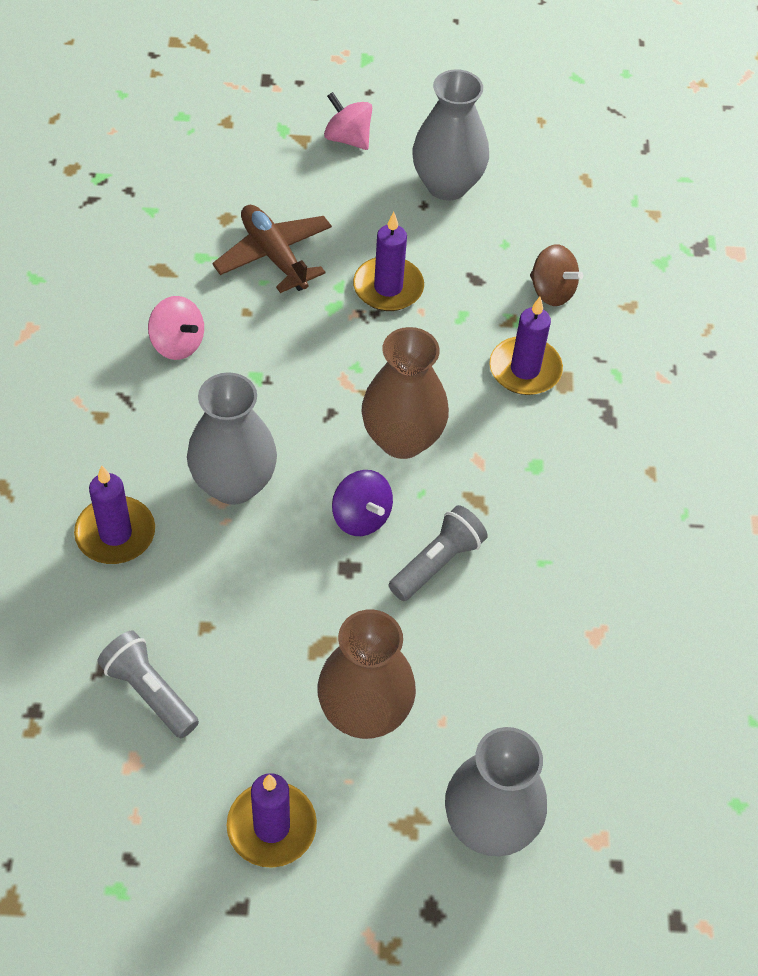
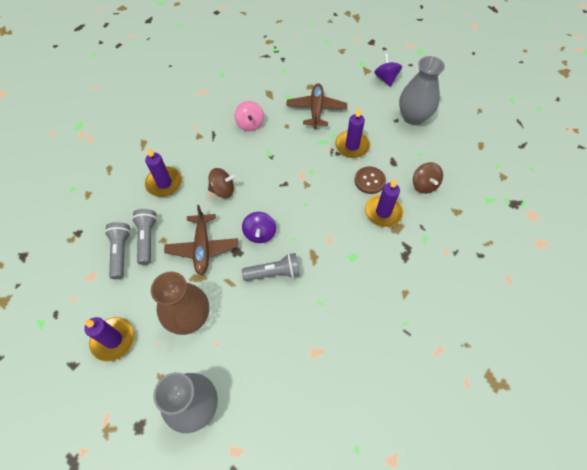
camera: 40 degrees right, 5 degrees up
grey vase [187,372,277,505] -> brown spinning top [208,168,236,198]
pink spinning top [324,92,372,150] -> purple spinning top [374,53,402,87]
brown vase [361,327,449,459] -> none
none -> grey flashlight [132,209,157,265]
none -> brown plane [164,205,238,275]
none -> brown button [355,167,386,194]

